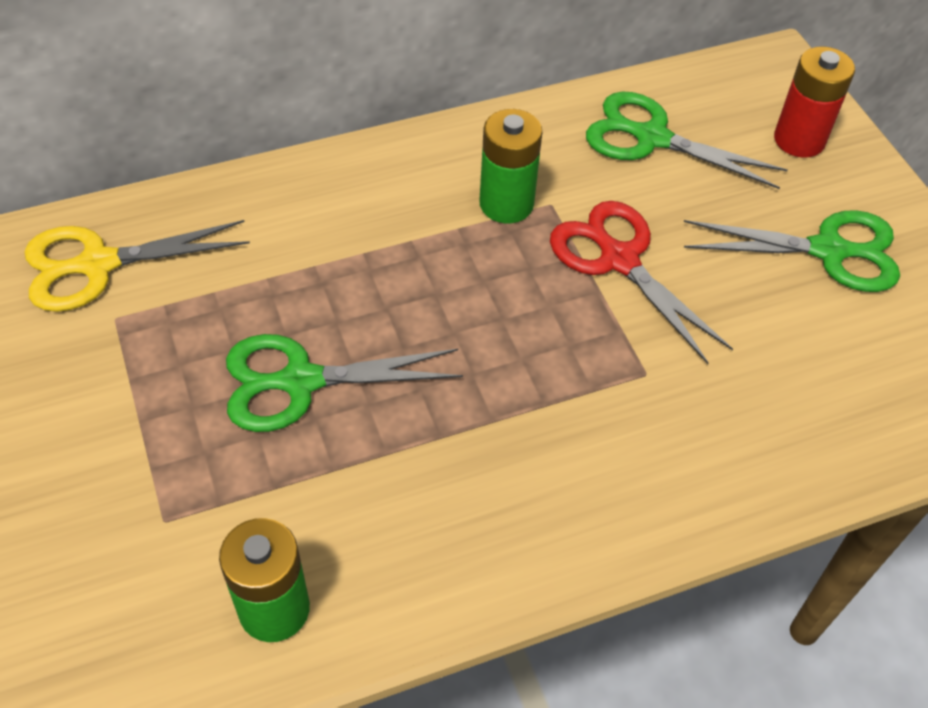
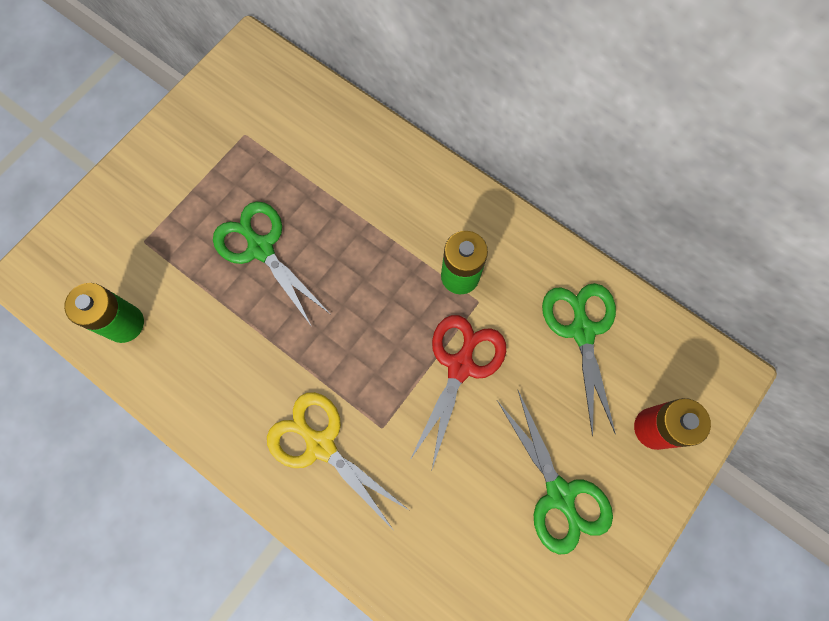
camera: 60 degrees right, 20 degrees up
yellow scissors [24,220,250,312] -> yellow scissors moved to [267,392,410,529]

